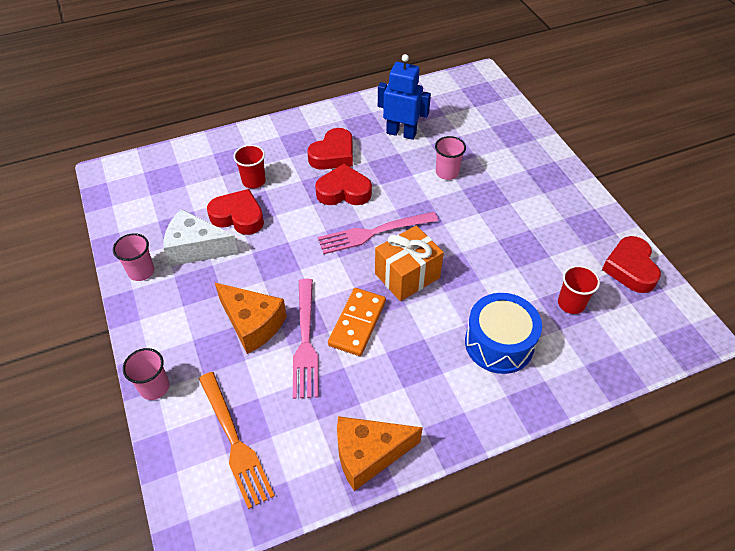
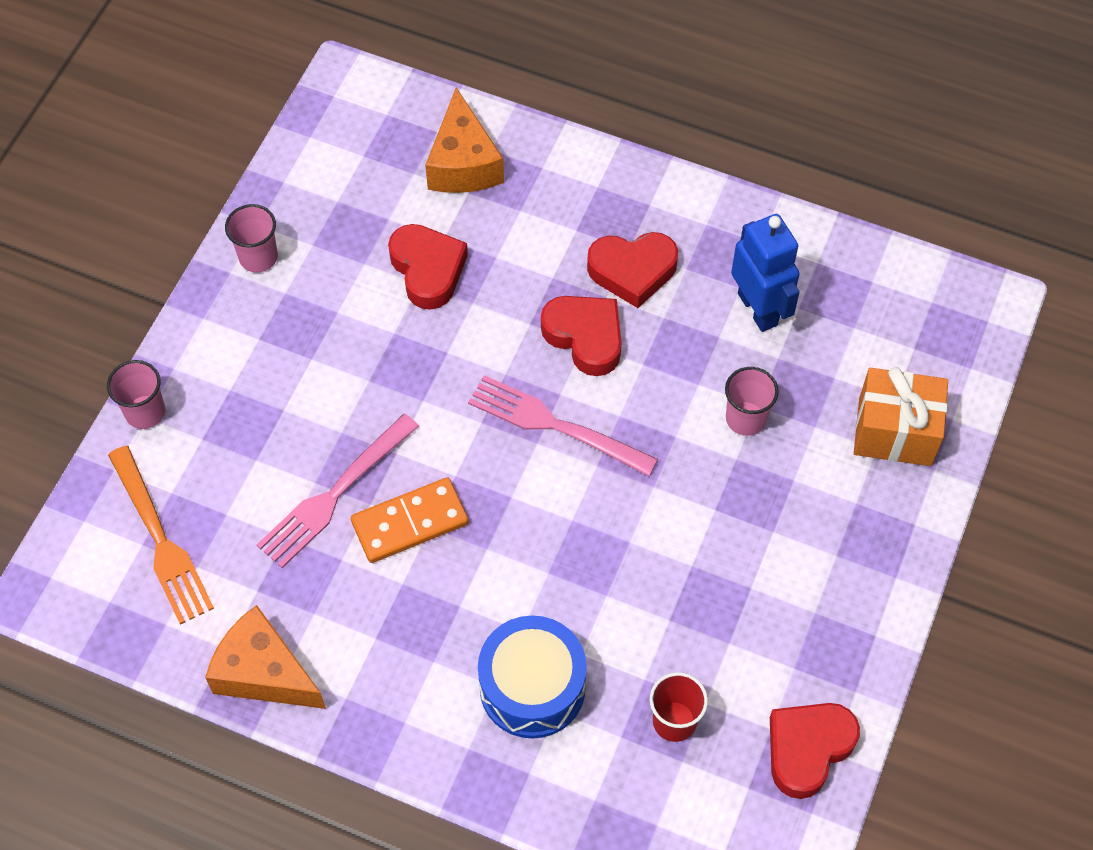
camera: 45 degrees right, 10 degrees up
white cheese [163,209,239,266] -> none
orange fork [199,372,275,509] -> orange fork turned 45 degrees counterclockwise [108,446,214,625]
orange cheese [215,283,287,354] -> orange cheese moved to [425,87,504,193]
red cup [233,145,266,189] -> none
orange gift [375,225,444,301] -> orange gift moved to [854,367,948,466]

